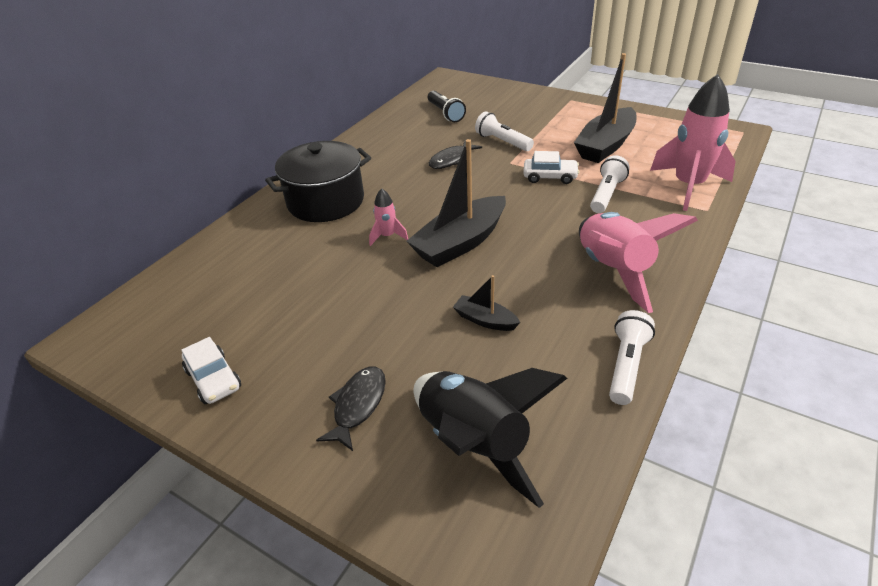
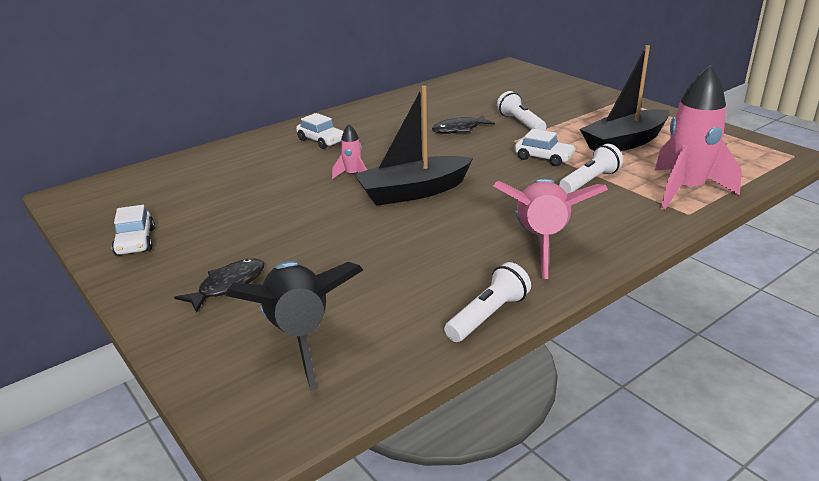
camera: 20 degrees right, 10 degrees down
black pot [265,141,371,222] -> white car [296,113,344,149]
black flashlight [428,91,466,122] -> none
black boat [453,275,521,331] -> none

